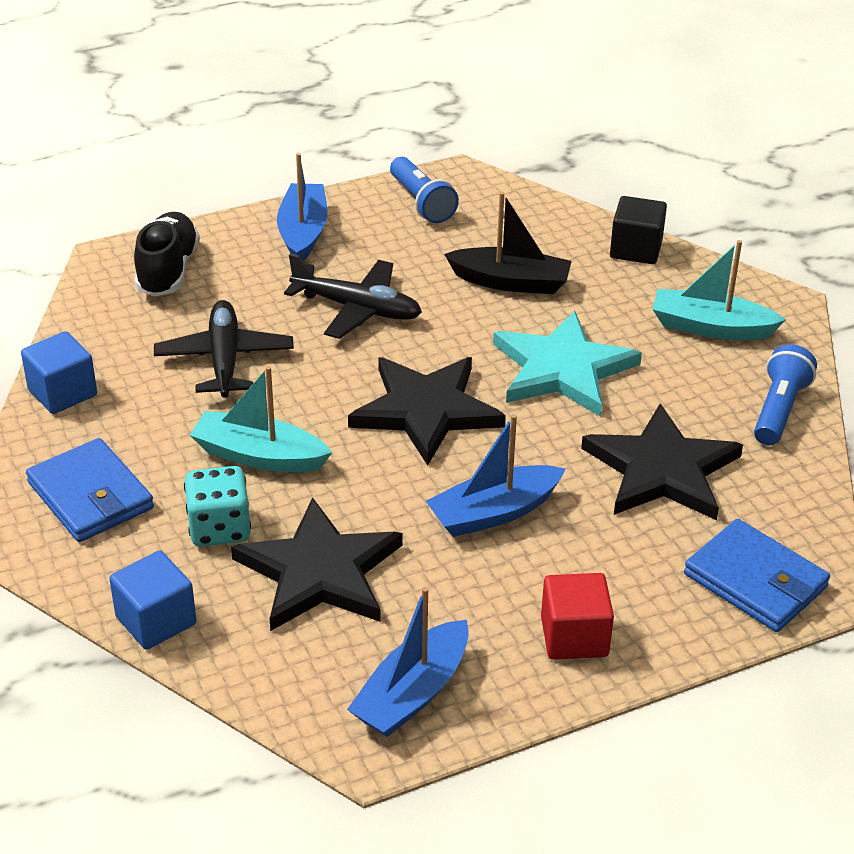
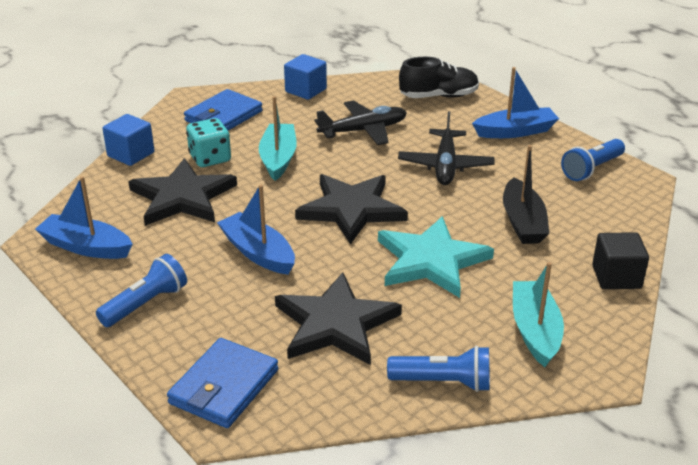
camera: 75 degrees right, 5 degrees down
red cube [541,573,614,660] -> blue flashlight [96,254,187,327]

